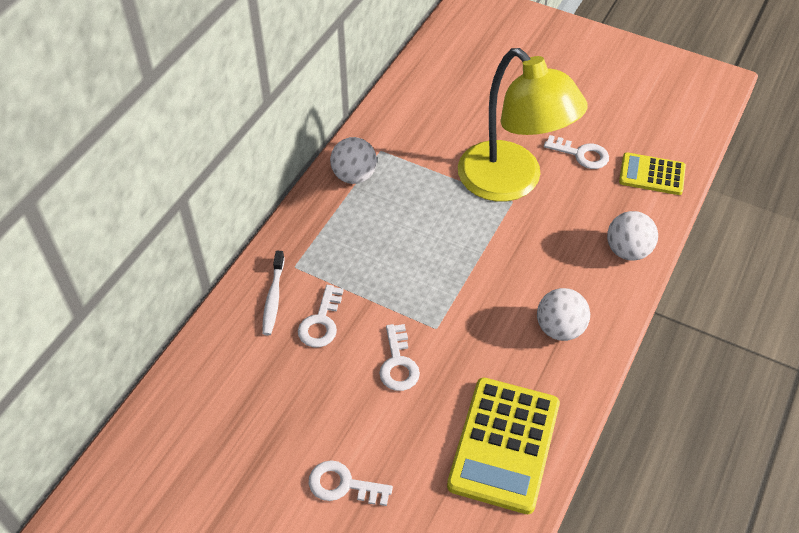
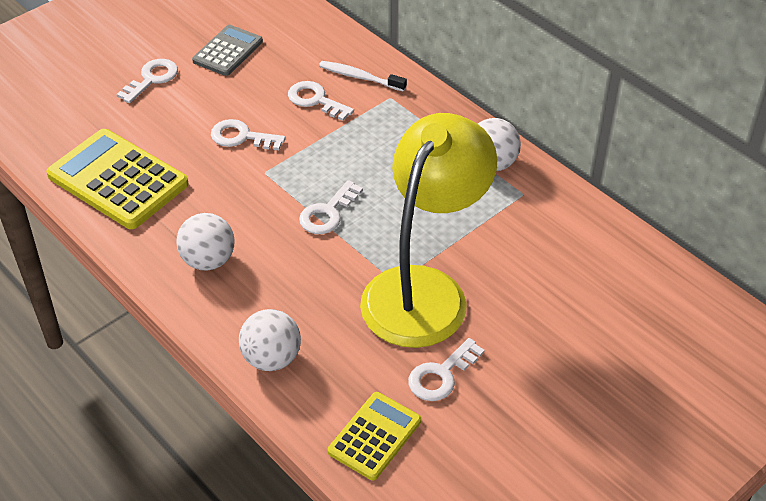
camera: 110 degrees right, 5 degrees down
yellow lamp [458,48,588,202] -> yellow lamp turned 135 degrees clockwise [360,113,498,348]
none -> grey calculator [192,25,263,76]
none -> white key [299,180,363,234]

